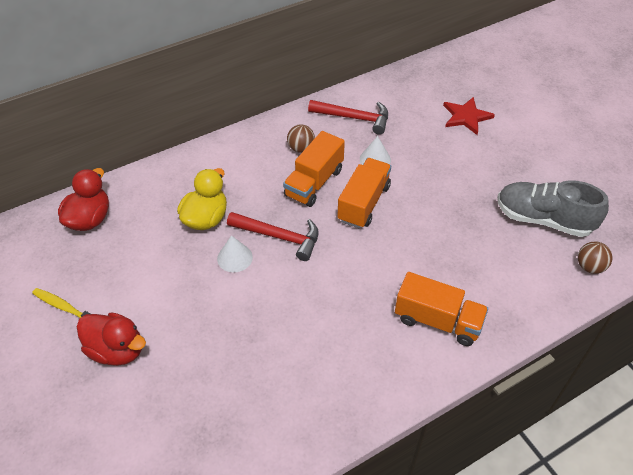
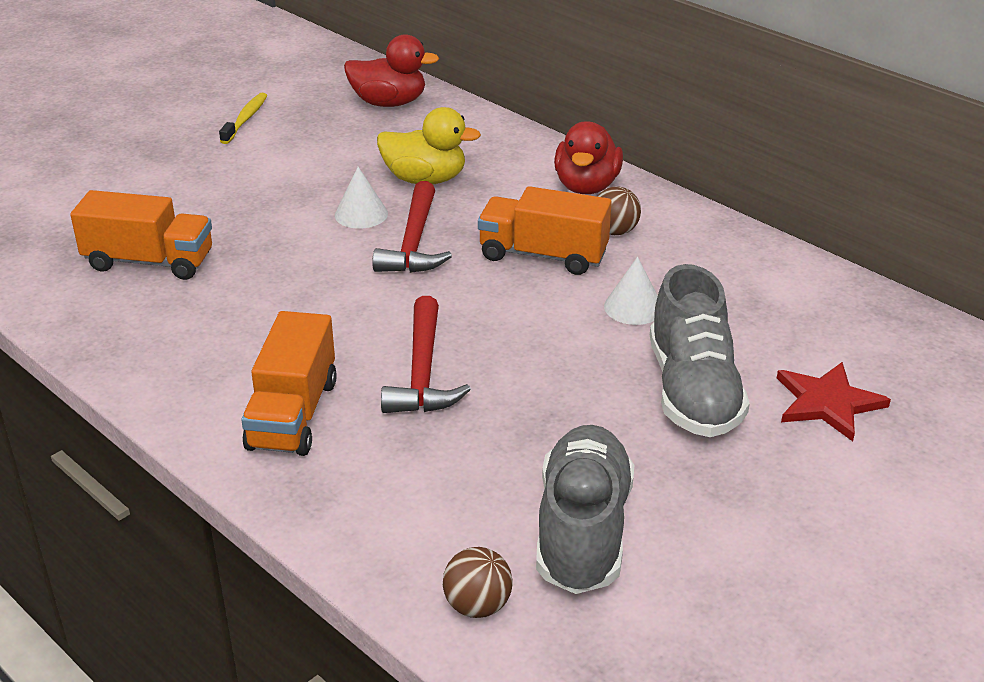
camera: 75 degrees right, 15 degrees down
red duck [77,312,146,366] -> red duck moved to [554,121,623,194]
red hammer [308,100,388,135] -> red hammer moved to [381,296,471,413]
orange truck [337,158,391,228] -> orange truck moved to [70,190,212,280]
none -> grey shoe [650,264,750,437]

